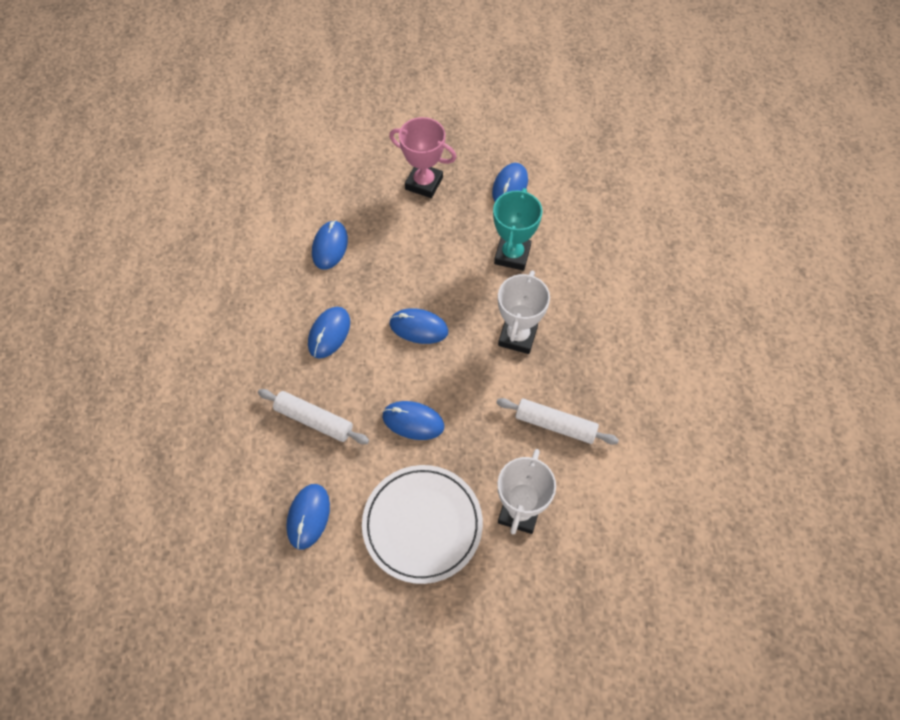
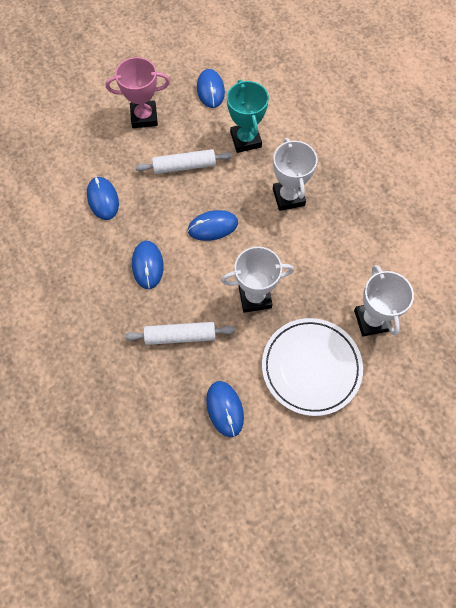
camera: 30 degrees left, 5 degrees up
blue mouse [382,401,444,440] -> white trophy [221,247,294,313]
white rolling pin [496,398,619,445] -> white rolling pin moved to [135,149,232,174]

